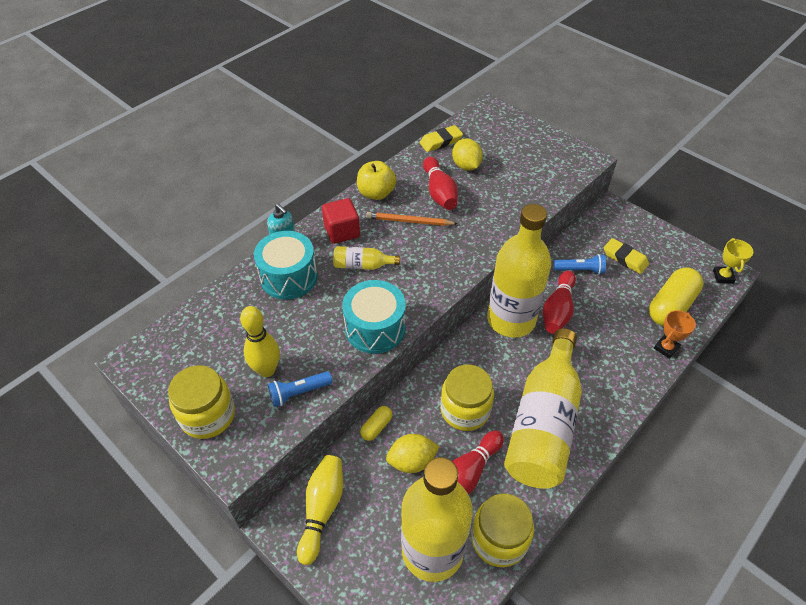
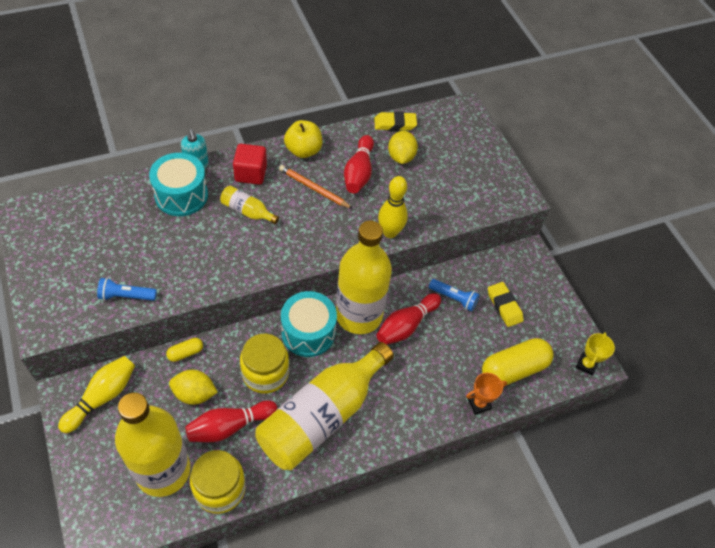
camera: 20 degrees right, 5 degrees up
yellow jar [168,365,235,439] -> none
yellow bowling pin [240,306,280,377] -> yellow bowling pin moved to [378,176,408,238]
turquoise drum [342,280,406,354] -> turquoise drum moved to [281,291,337,357]

